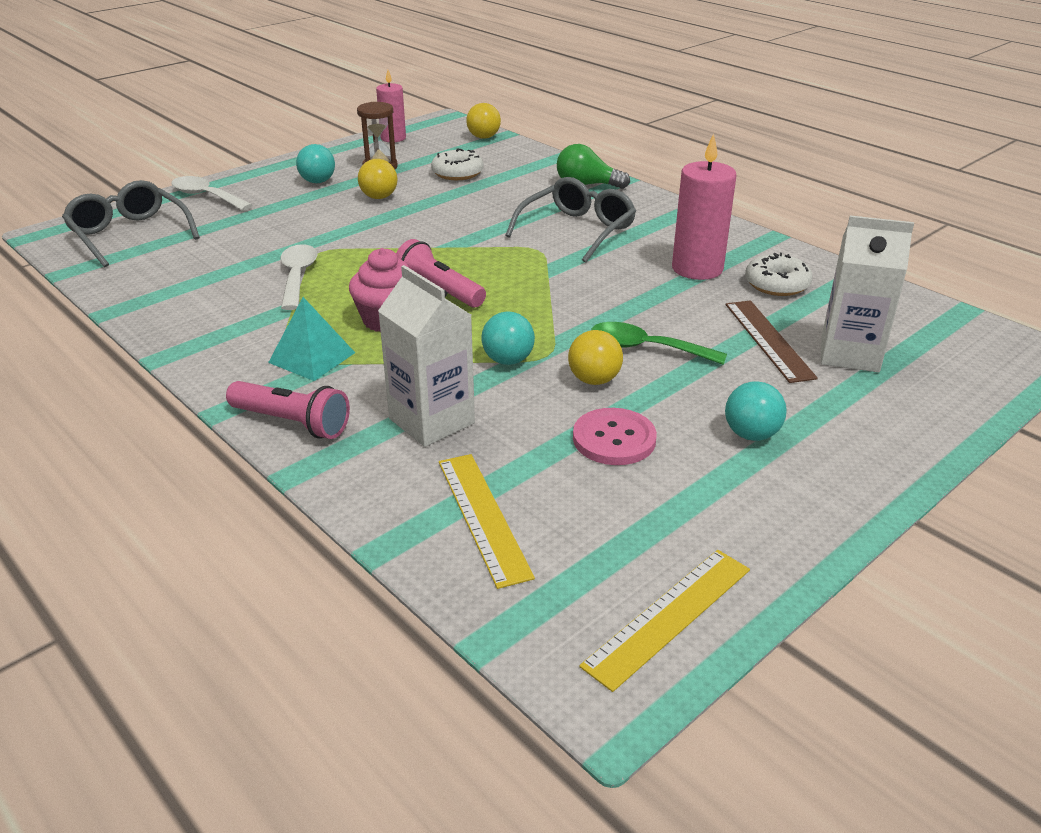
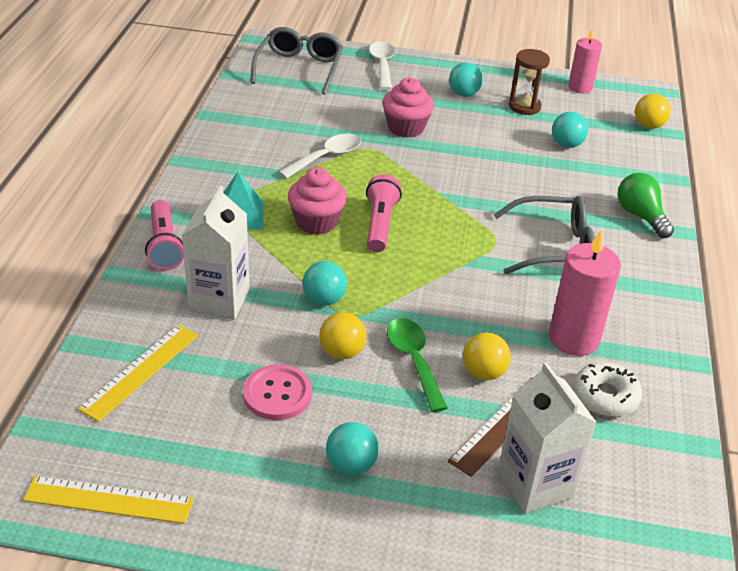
camera: 50 degrees right, 5 degrees up
yellow ball [358,159,398,199] -> yellow ball moved to [463,332,511,380]
white donut [431,149,484,180] -> turquoise ball [552,112,588,148]
none -> pink cupcake [382,78,434,138]

